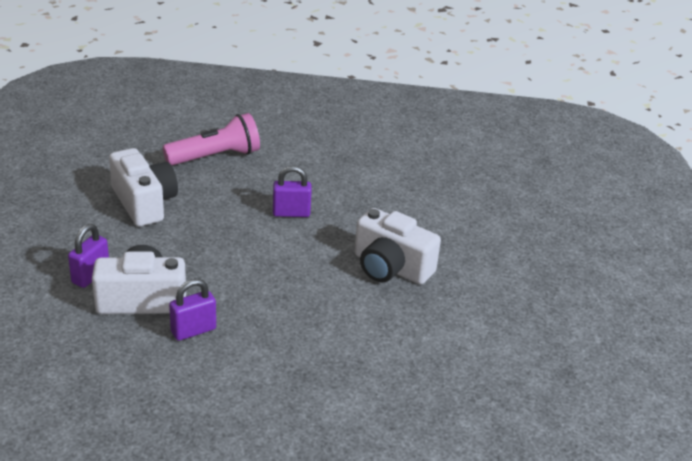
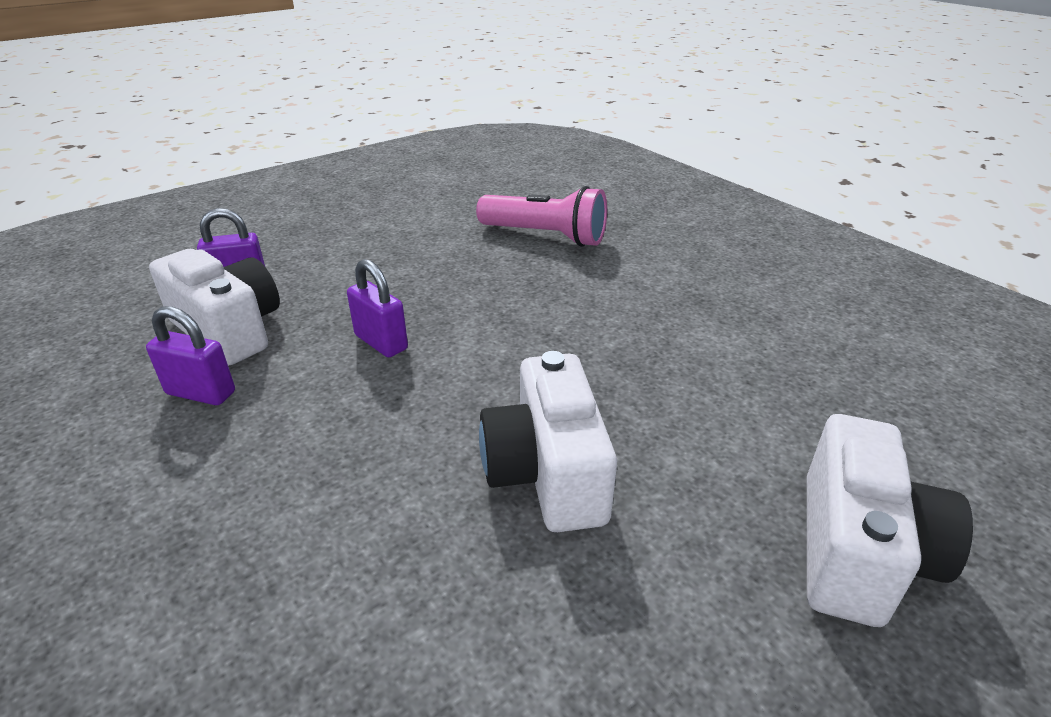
camera: 50 degrees right, 0 degrees up
white camera [109,148,178,226] -> white camera moved to [807,414,973,627]
purple padlock [273,166,312,217] -> purple padlock moved to [347,259,408,357]

